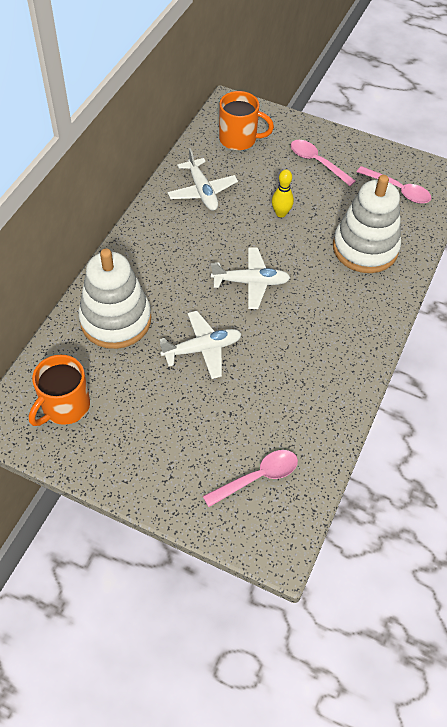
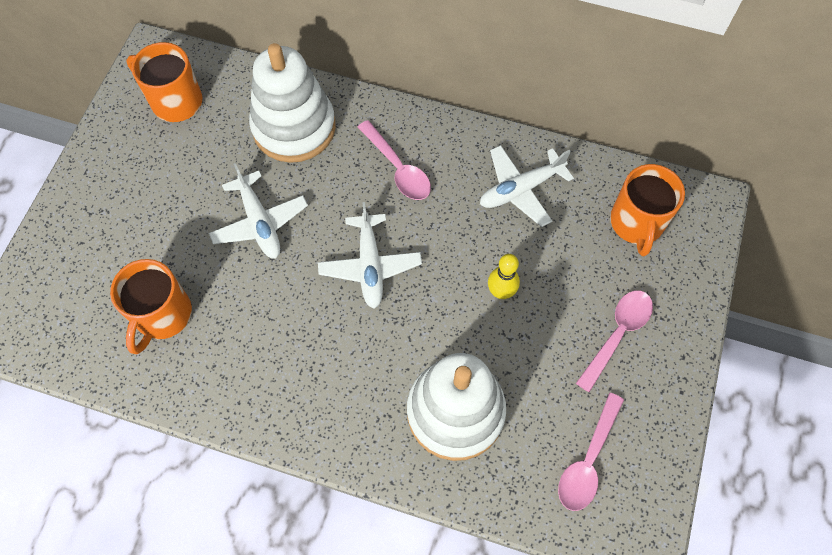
camera: 85 degrees right, 10 degrees up
pink spoon [203,450,298,507] -> pink spoon moved to [358,120,431,200]
none -> orange mug [110,259,192,354]

